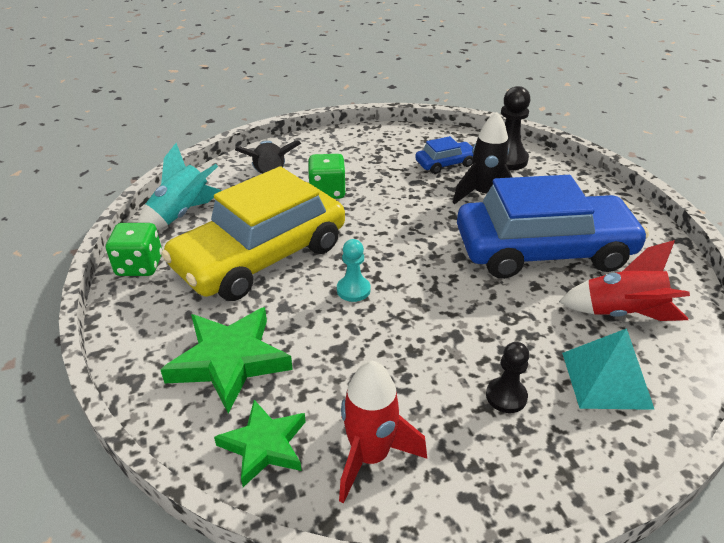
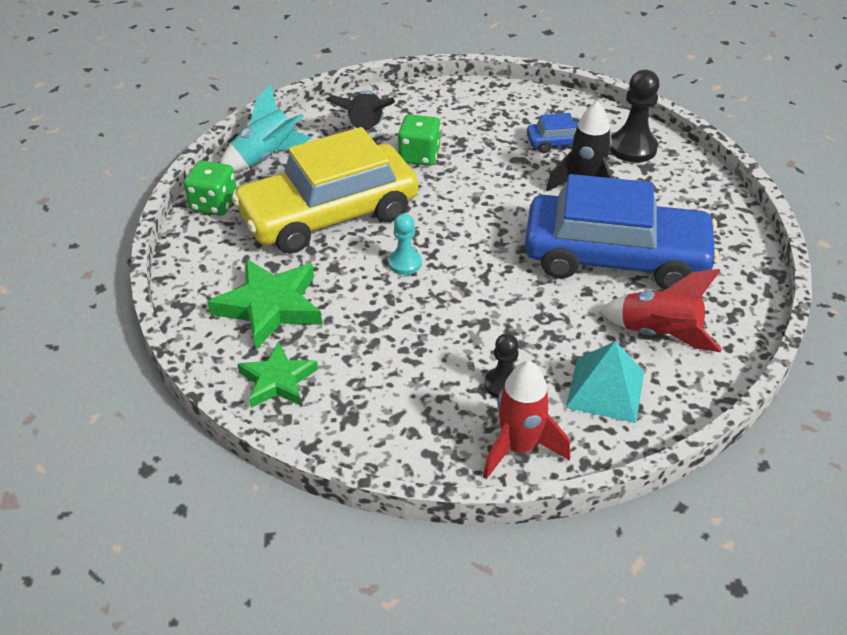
camera: 15 degrees right, 5 degrees up
red rocket [339,361,427,503] -> red rocket moved to [483,361,570,479]

